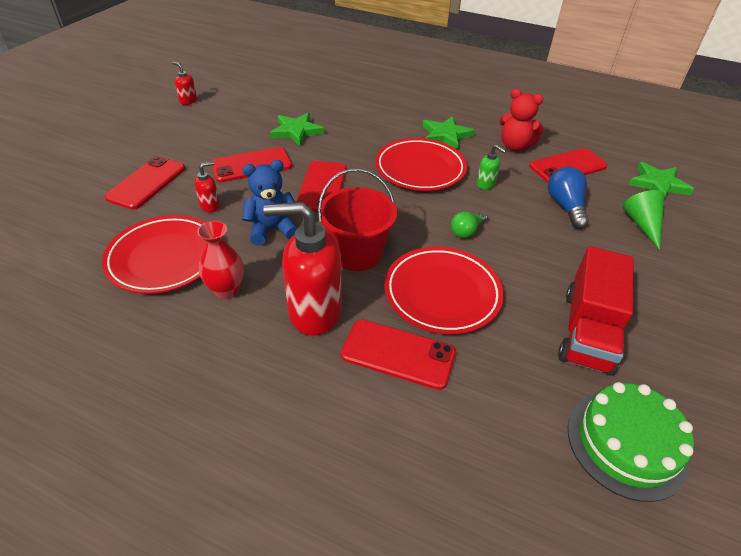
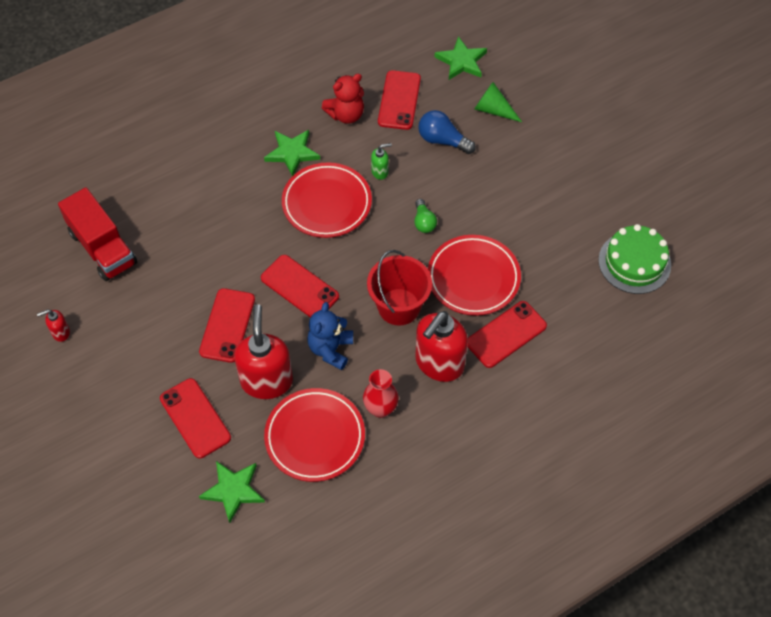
camera: 55 degrees left, 15 degrees up
red soap dispenser [194,161,220,212] -> red soap dispenser [234,304,293,399], size x2.26
green star [270,113,325,146] -> green star moved to [199,461,265,523]
red truck [558,246,634,375] -> red truck moved to [58,187,137,281]

